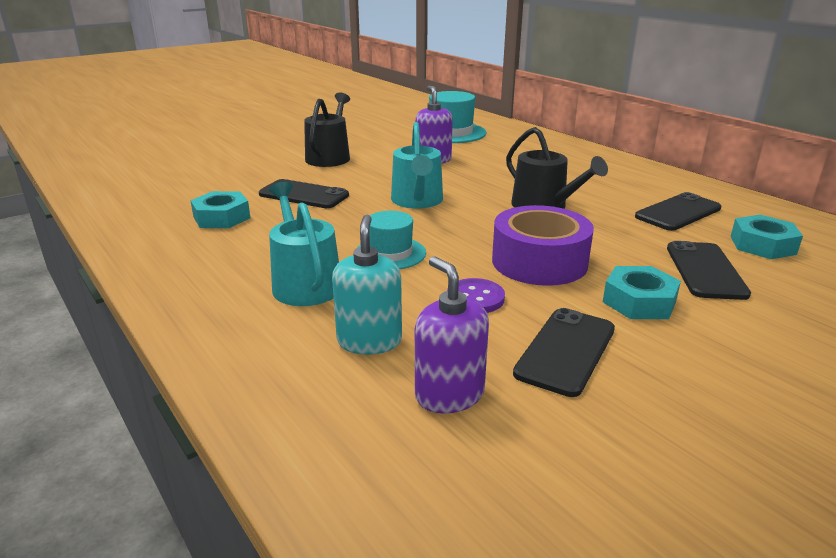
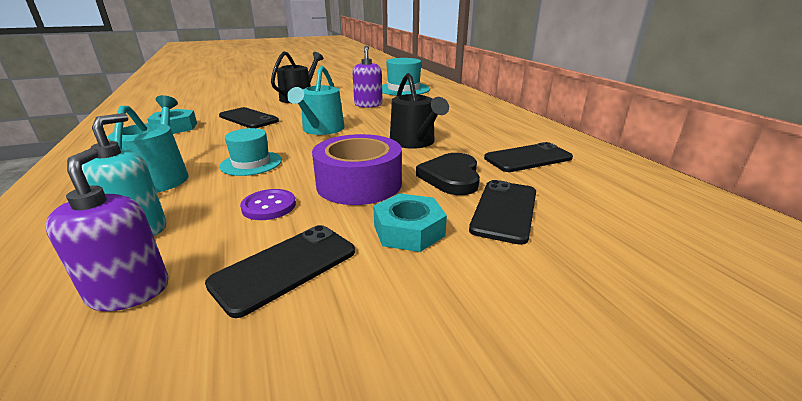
camera: 15 degrees right, 0 degrees up
turquoise nut [730,215,803,259] -> none
none -> black heart [416,153,480,195]

